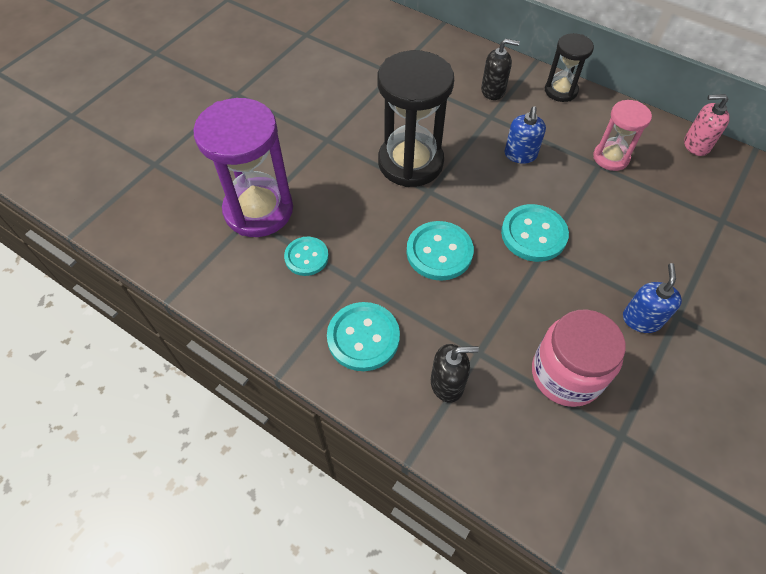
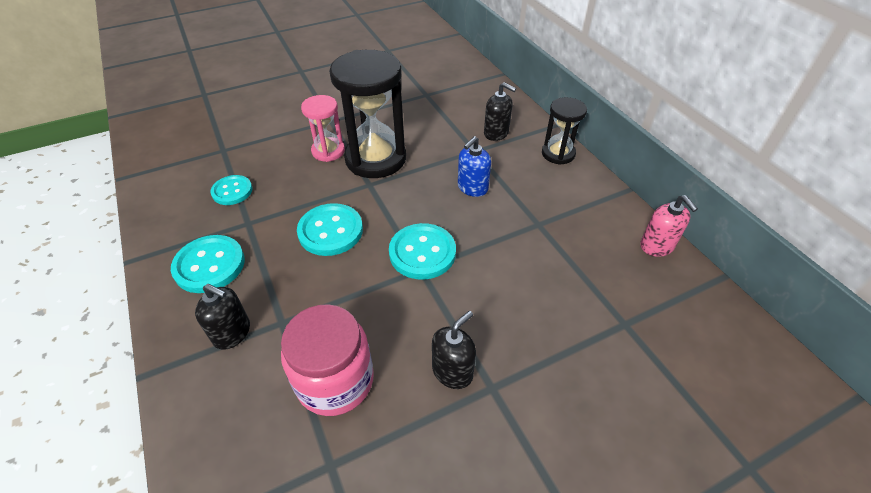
camera: 30 degrees right, 10 degrees down
purple hourglass [193,98,293,237] -> none
pink hourglass [593,100,652,171] -> pink hourglass moved to [301,95,345,162]
blue soap dispenser [623,263,682,333] -> black soap dispenser [432,311,476,389]
pink soap dispenser [684,94,730,156] -> pink soap dispenser turned 150 degrees counterclockwise [640,195,698,257]

